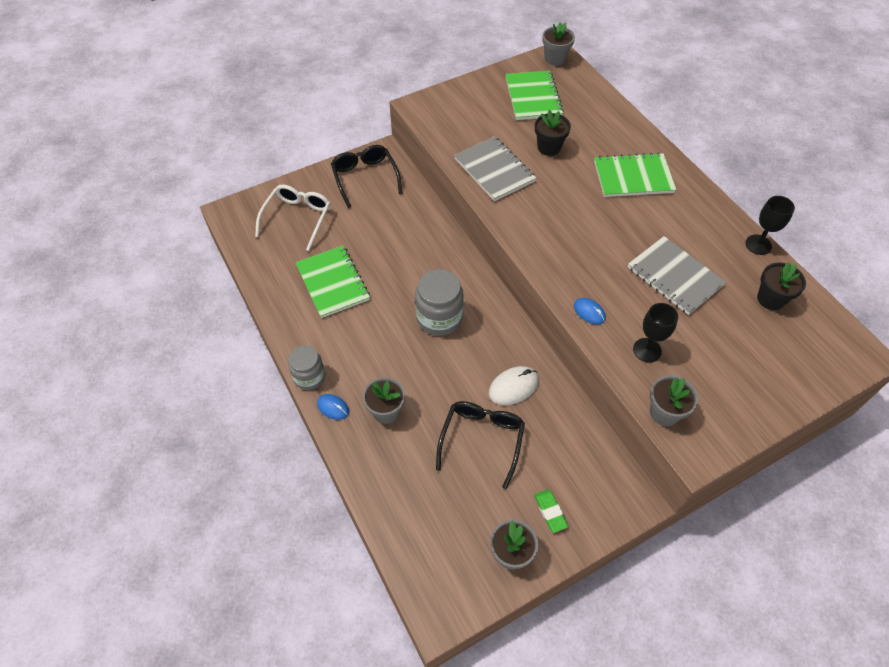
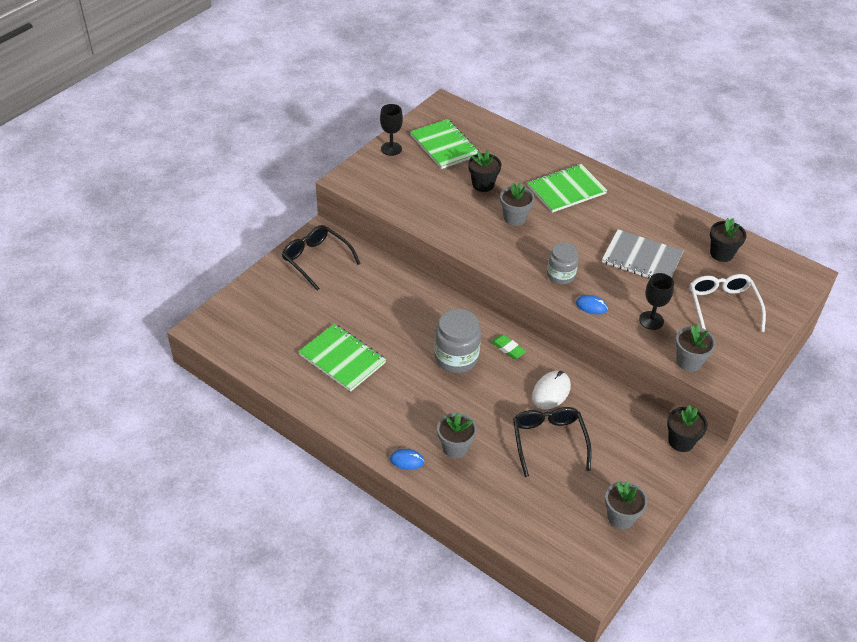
camera: 25 degrees left, 10 degrees down
white glasses [255,185,330,251] -> white glasses moved to [690,274,766,332]
grey jar [288,345,325,390] -> grey jar moved to [547,242,579,284]
grey notebook [454,136,536,201] -> none
green eraser [534,489,568,533] -> green eraser moved to [491,335,526,359]
grey flower pot [542,22,575,66] -> grey flower pot moved to [500,182,534,226]
black goblet [745,196,795,255] -> black goblet moved to [380,104,403,156]
none -> black flower pot [667,405,708,452]

